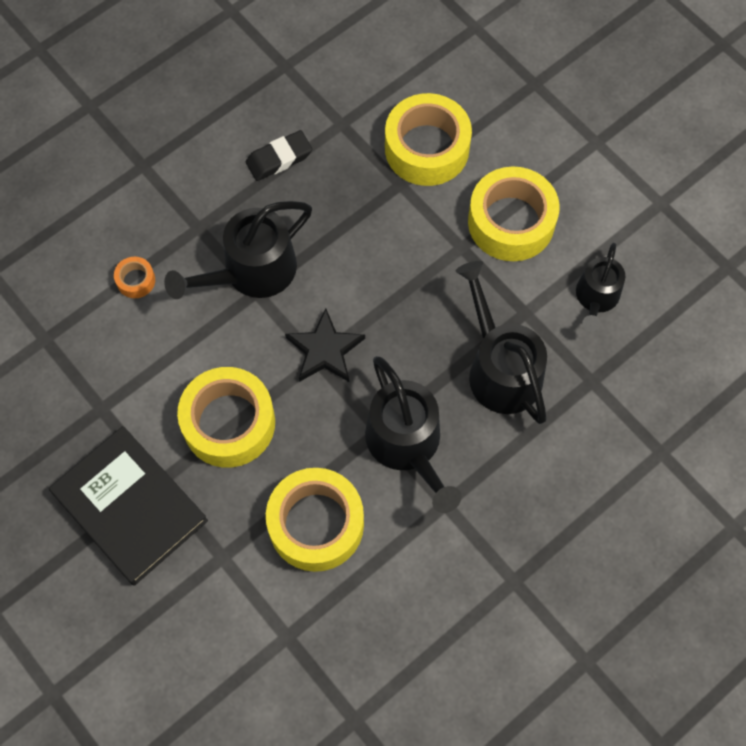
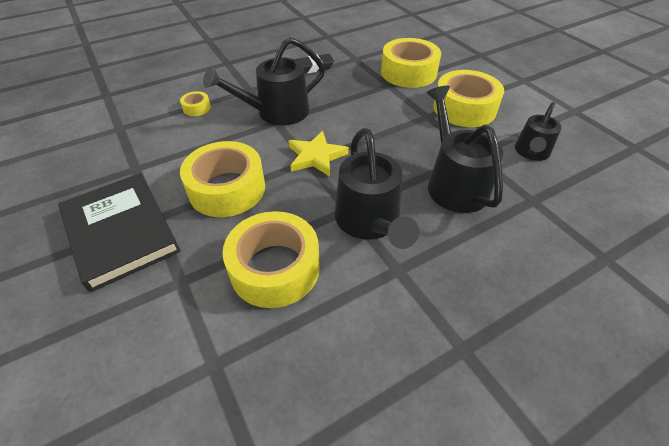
camera: 10 degrees right, 20 degrees down
orange tape [114,257,155,298] -> yellow tape [180,91,211,116]
black star [285,308,365,382] -> yellow star [288,131,349,176]

